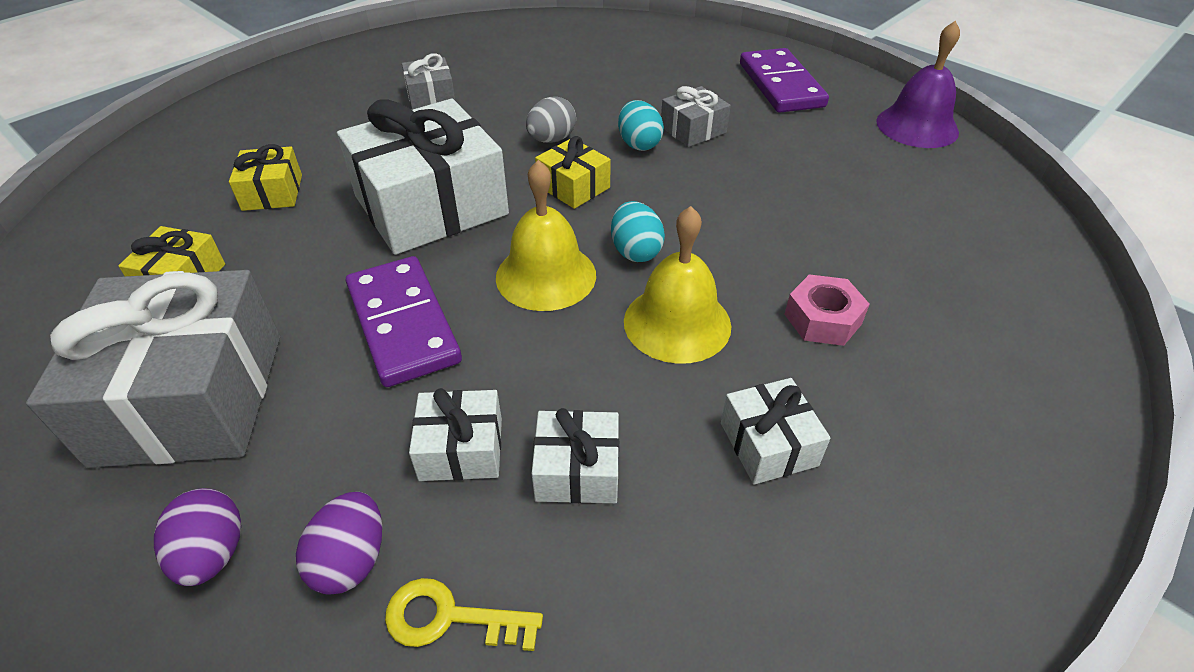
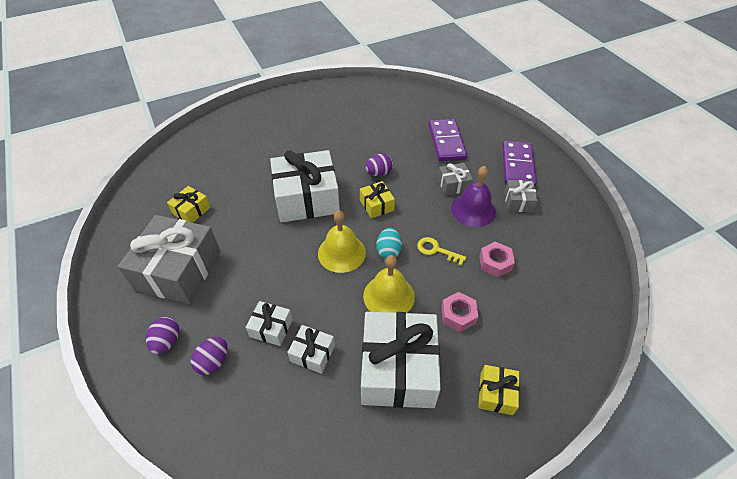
camera: 20 degrees right, 5 degrees up
yellow gift [229,144,302,211] -> yellow gift moved to [478,365,520,415]
purple domino [346,256,462,387] -> purple domino moved to [429,119,467,161]
yellow key [385,578,543,651] -> yellow key moved to [417,237,466,266]
grey gift [402,53,455,110] -> grey gift moved to [504,180,538,212]
grey egg [526,96,576,143] -> purple egg [365,153,393,176]
turquoise egg [618,100,664,151] -> none
white gift [721,378,830,485] -> white gift [361,312,441,408], size x2.14
purple bell [876,20,960,148] -> purple bell moved to [451,166,496,227]
none -> pink nut [479,242,515,277]

